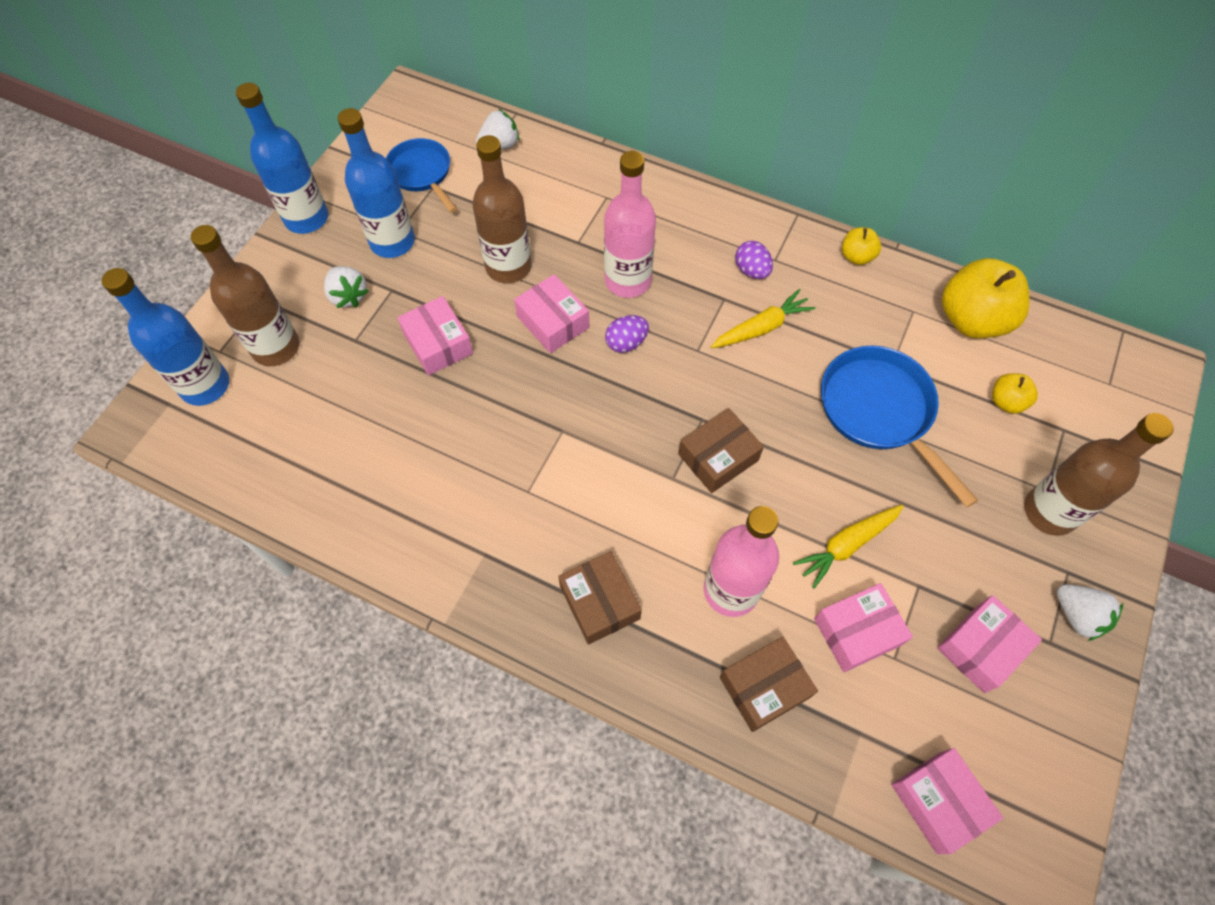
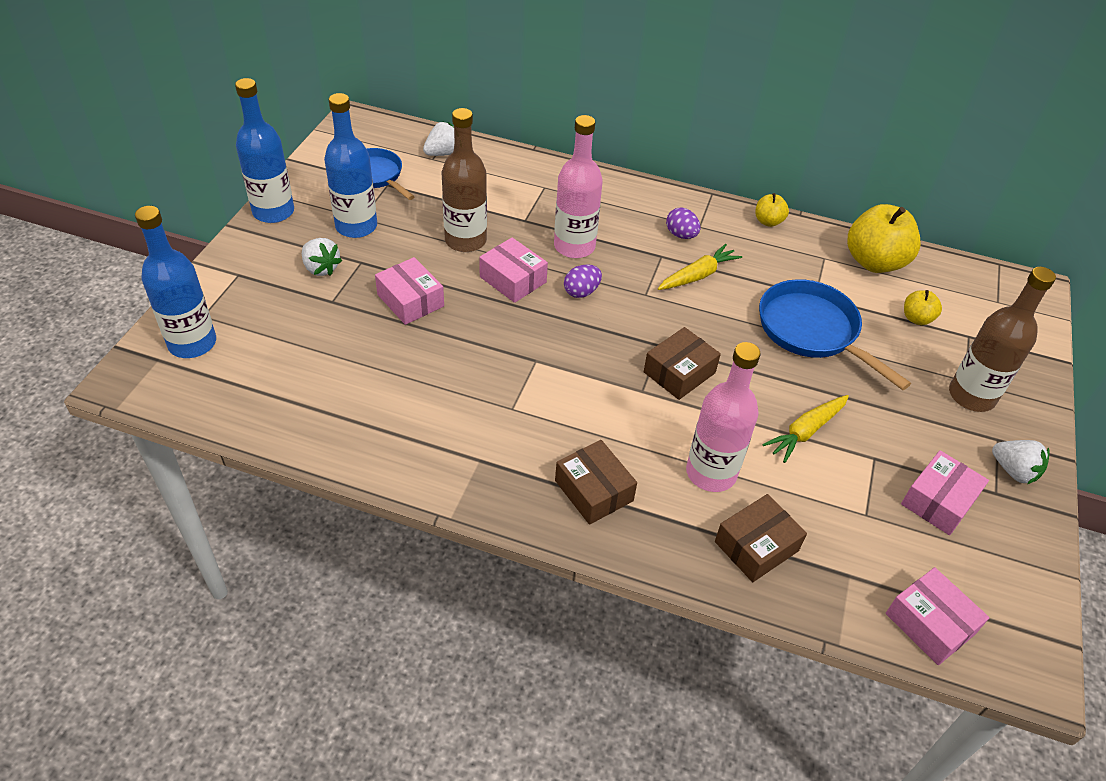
camera: 10 degrees left, 15 degrees down
brown bottle [191,225,299,366] -> none
pink box [814,583,913,672] -> none

